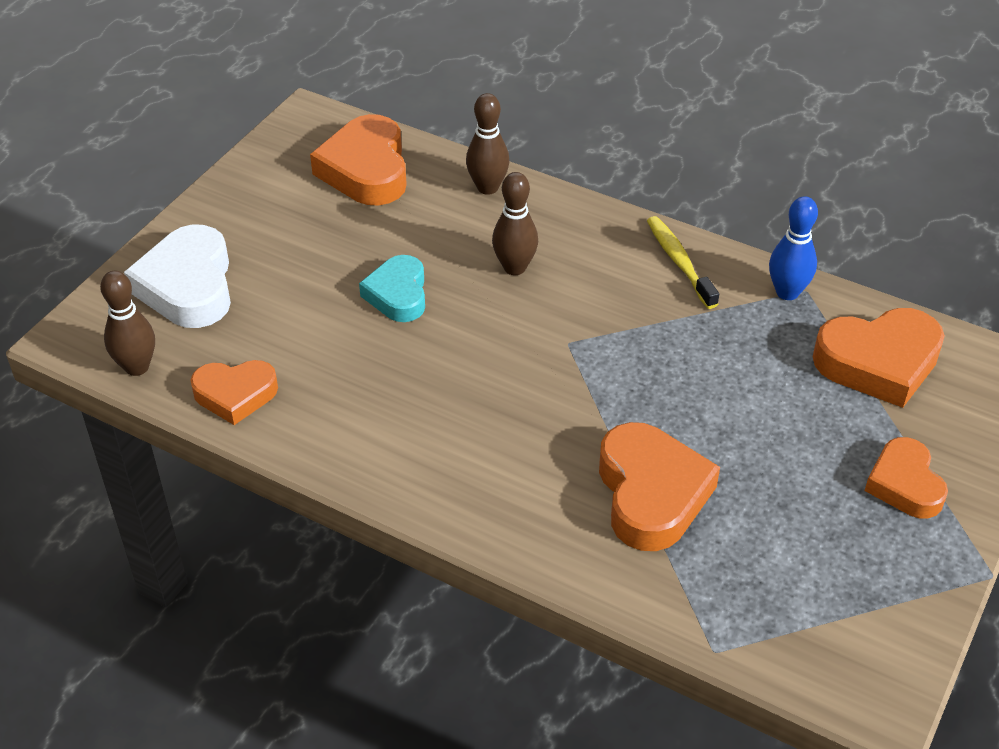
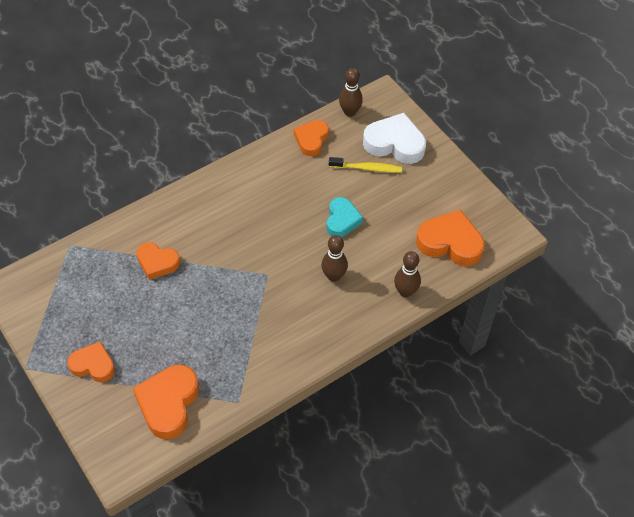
camera: 115 degrees right, 10 degrees up
turquoise heart [359,255,425,322] -> turquoise heart turned 75 degrees clockwise [327,197,363,237]
orange heart [599,422,720,551] -> orange heart [136,242,180,280], size x0.64
yellow toothbrush [647,216,719,309] -> yellow toothbrush moved to [329,157,402,173]
blue bowling pin [769,196,818,300] -> none

